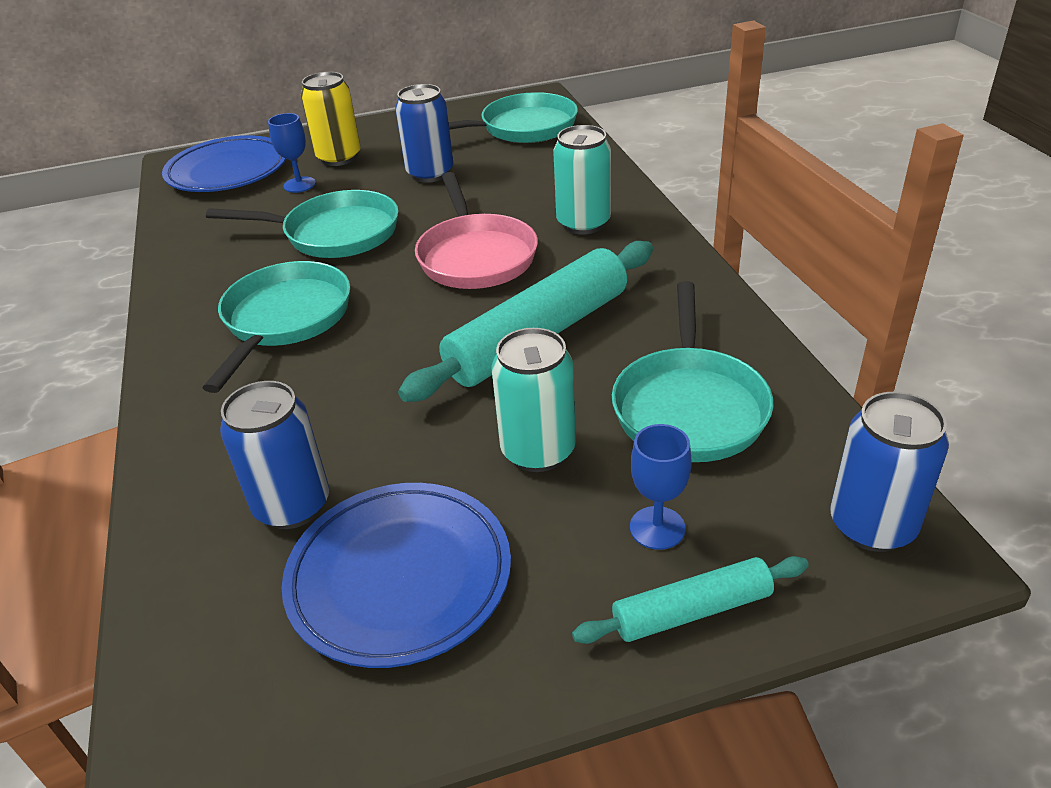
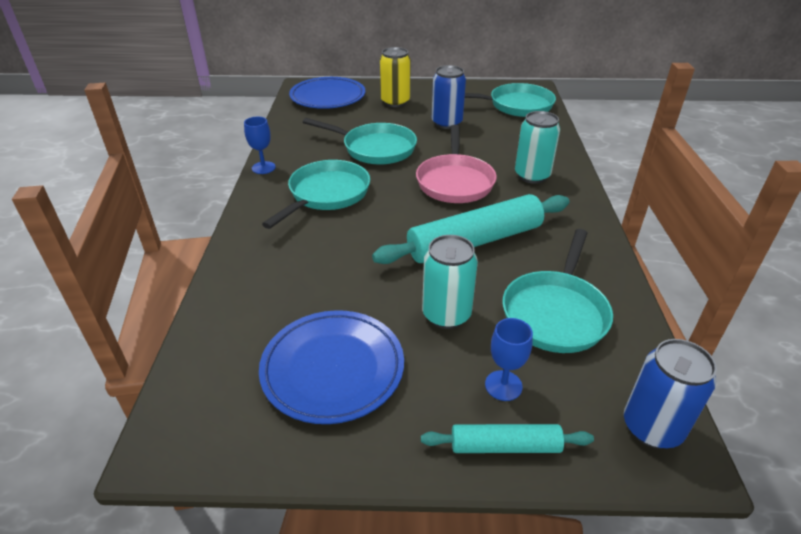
camera: 15 degrees right, 0 degrees up
blue can [220,381,329,529] -> none
blue goblet [268,113,316,193] -> blue goblet moved to [244,117,276,174]

